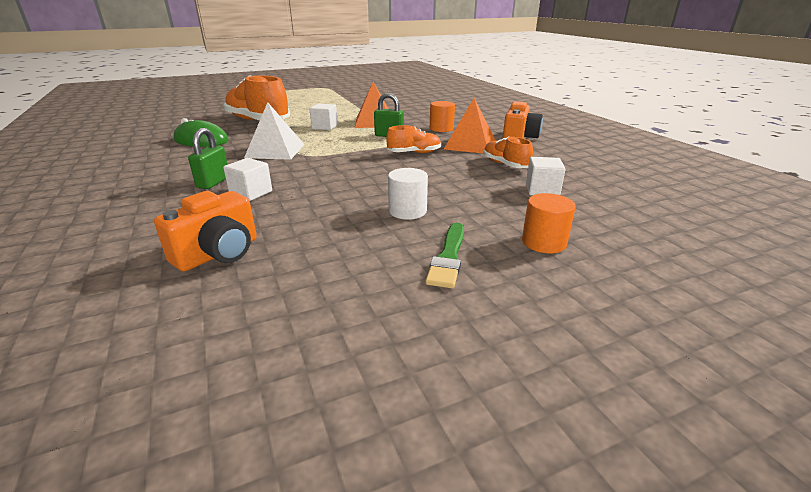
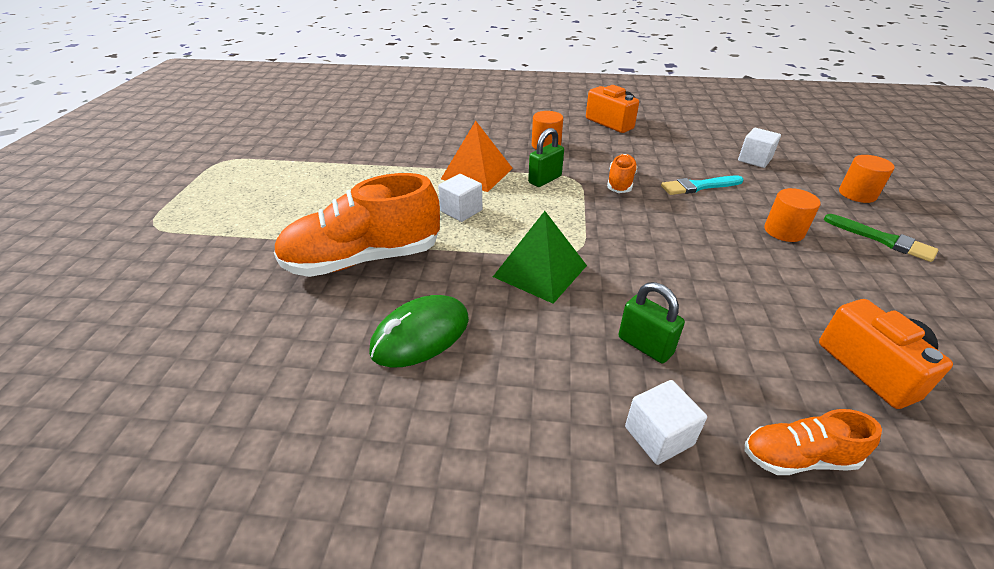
camera: 60 degrees left, 10 degrees up
white cube [223,158,272,201] -> white cube moved to [625,380,707,465]
white pyramid [244,102,305,160] -> green pyramid [493,211,587,304]
white cylinder [388,168,428,220] -> orange cylinder [764,188,820,242]
orange pyramid [444,98,496,154] -> none
orange shoe [484,136,533,168] -> orange shoe moved to [745,409,882,475]
none -> turquoise brush [661,176,743,195]

